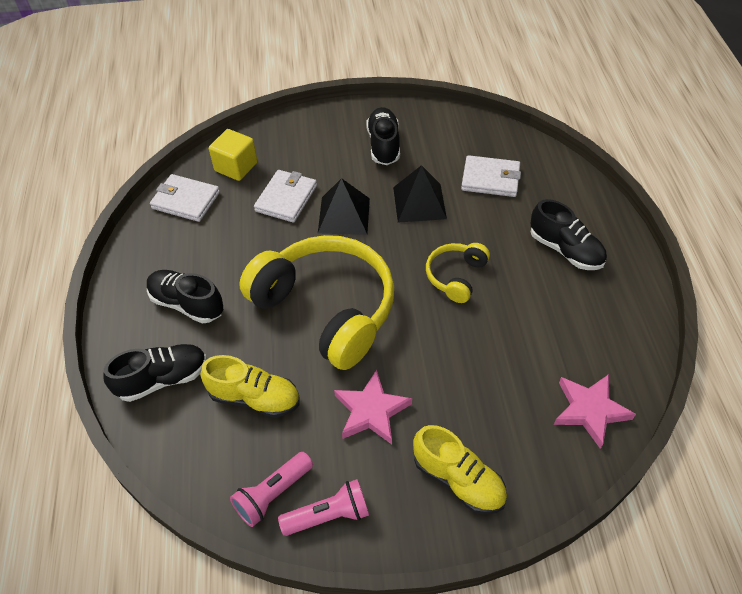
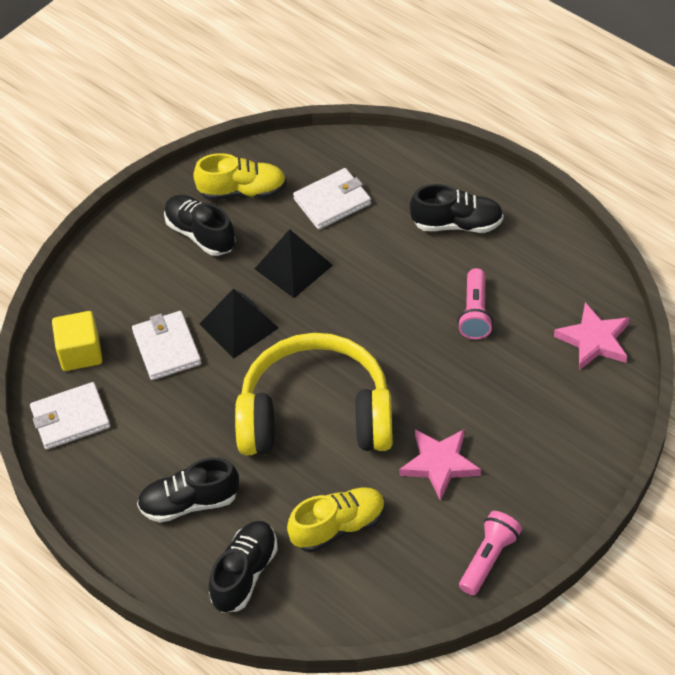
camera: 40 degrees left, 0 degrees up
pink flashlight [230,452,313,527] -> pink flashlight moved to [458,268,493,339]
yellow shoe [413,425,507,514] -> yellow shoe moved to [193,153,287,200]
yellow headphones [426,243,490,303] -> none

